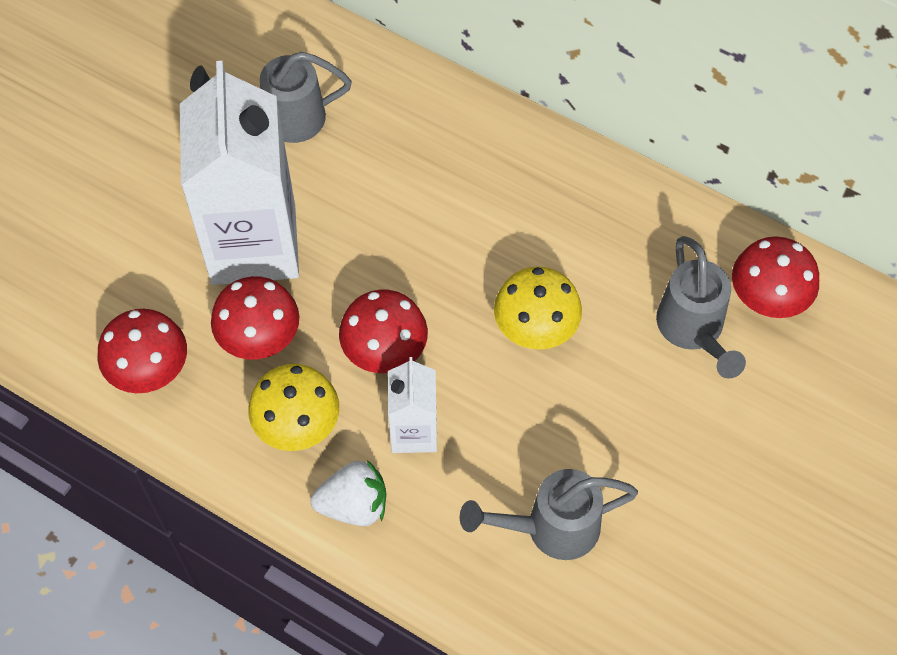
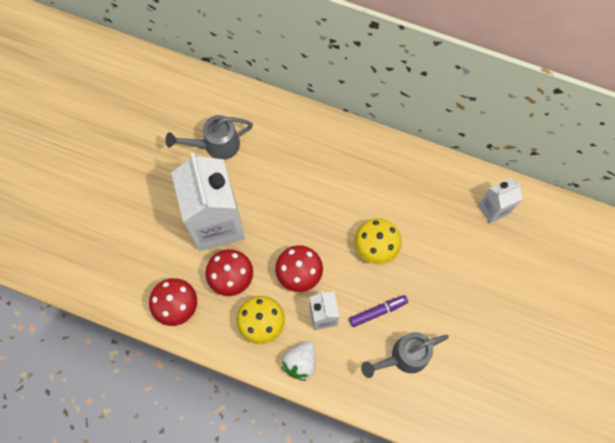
camera: 10 degrees left, 10 degrees up
white strawberry [311,460,386,526] -> white strawberry turned 135 degrees clockwise [282,341,315,381]
grey watering can [656,236,746,379] -> none
red mushroom [732,236,819,318] -> white carton [479,178,522,224]
none -> purple marker [349,295,408,327]

